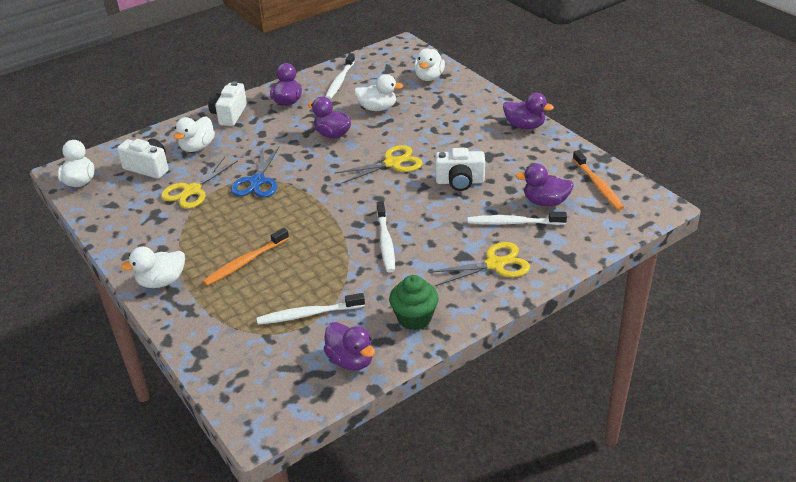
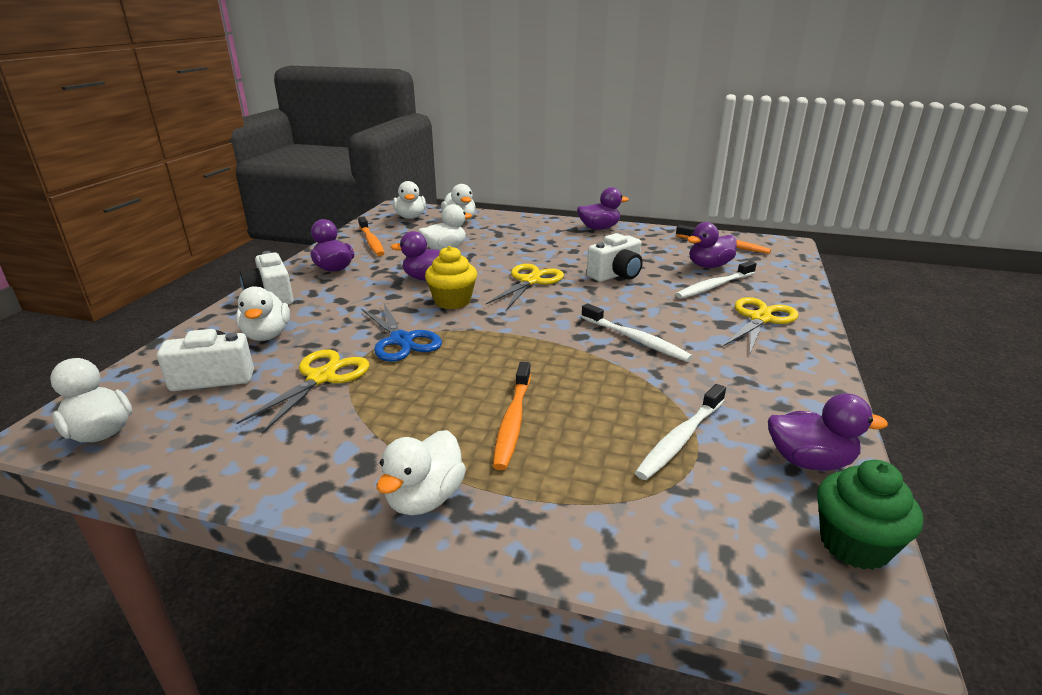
camera: 40 degrees left, 10 degrees down
yellow scissors [161,157,238,209] -> yellow scissors turned 150 degrees counterclockwise [237,349,370,434]
white toothbrush [326,53,355,99] -> orange toothbrush [358,217,384,256]
green cupcake [389,275,439,330] -> green cupcake moved to [817,460,923,570]
none -> white duck [393,181,426,219]
none -> yellow cupcake [425,246,477,309]

